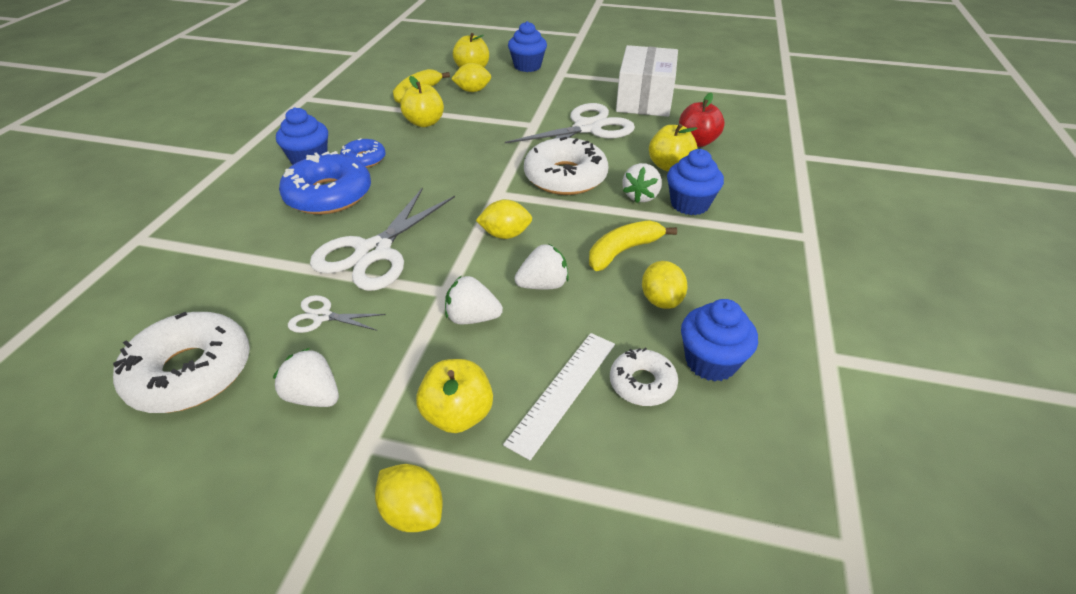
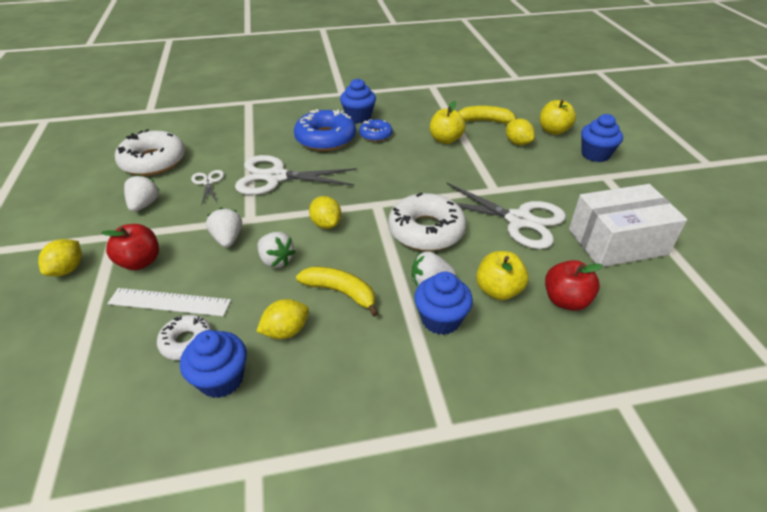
camera: 65 degrees right, 0 degrees up
yellow apple [416,359,493,433] -> red apple [101,224,159,270]

